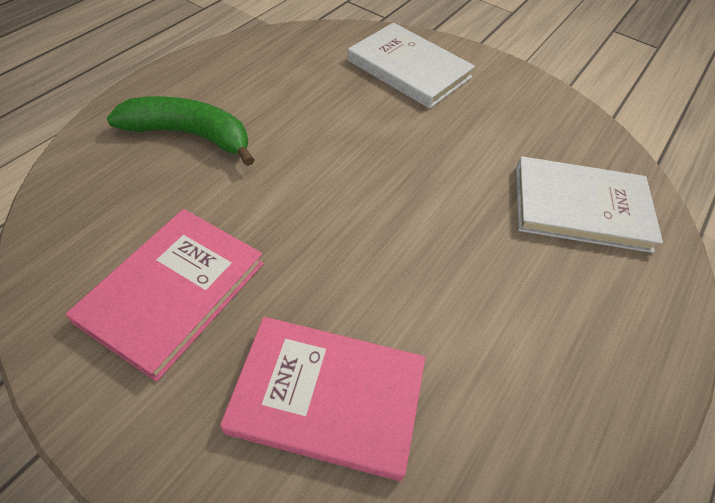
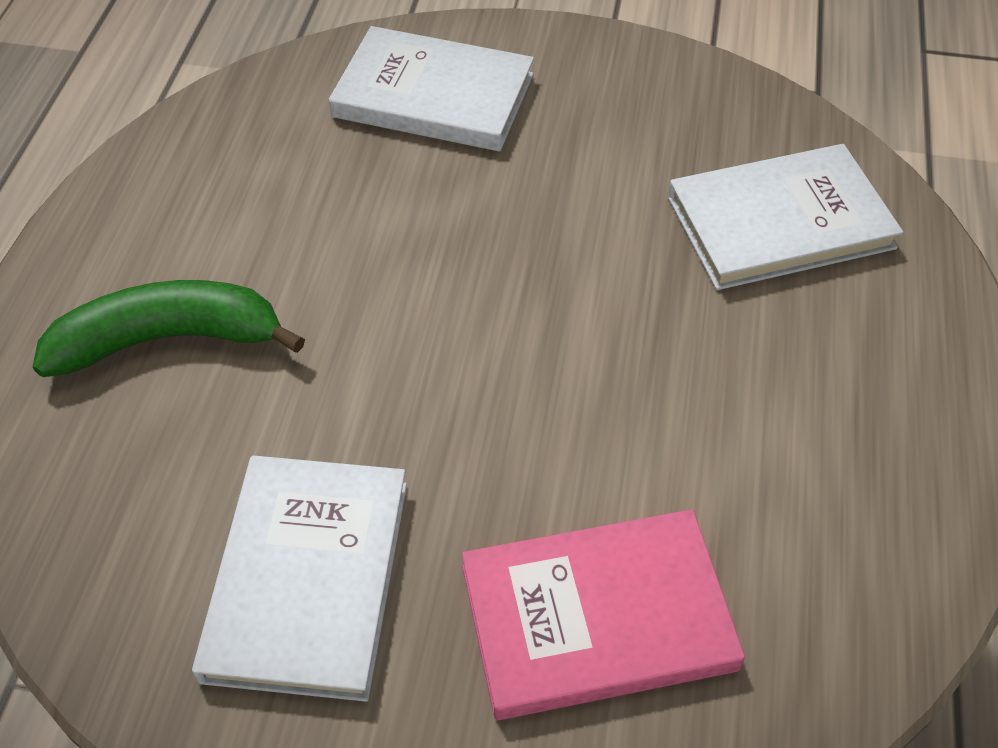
camera: 20 degrees left, 0 degrees up
pink book [66,209,264,382] -> white book [192,455,407,702]

